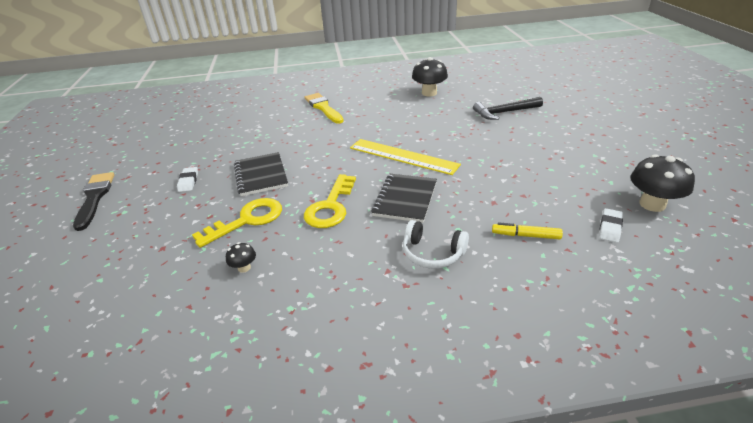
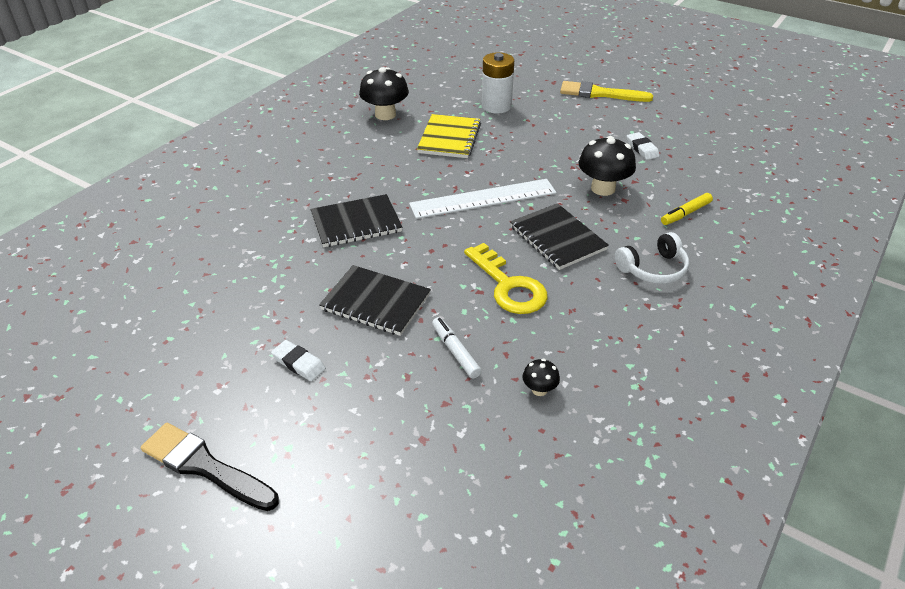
camera: 50 degrees left, 5 degrees up
yellow key [192,198,282,248] -> white marker [432,317,481,378]
yellow brush [305,93,344,124] -> yellow brush moved to [560,81,653,102]
yellow ruler [350,139,461,175] -> white ruler [409,179,557,219]
black hammer [473,97,543,120] -> white battery [482,52,514,113]
white eraser [599,208,623,243] -> white eraser moved to [627,132,660,160]
black mushroom [631,154,695,212] -> black mushroom moved to [579,136,636,196]
none -> black notebook [311,194,403,247]
none -> yellow notebook [417,114,481,158]

